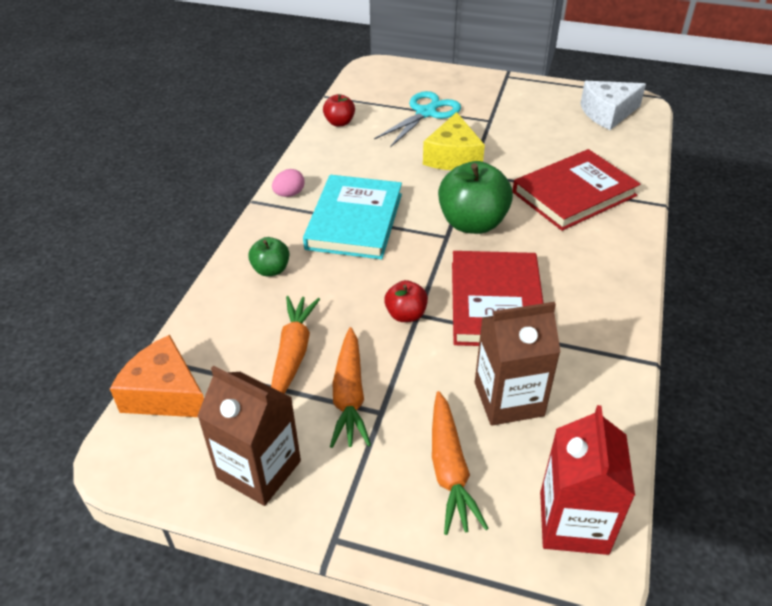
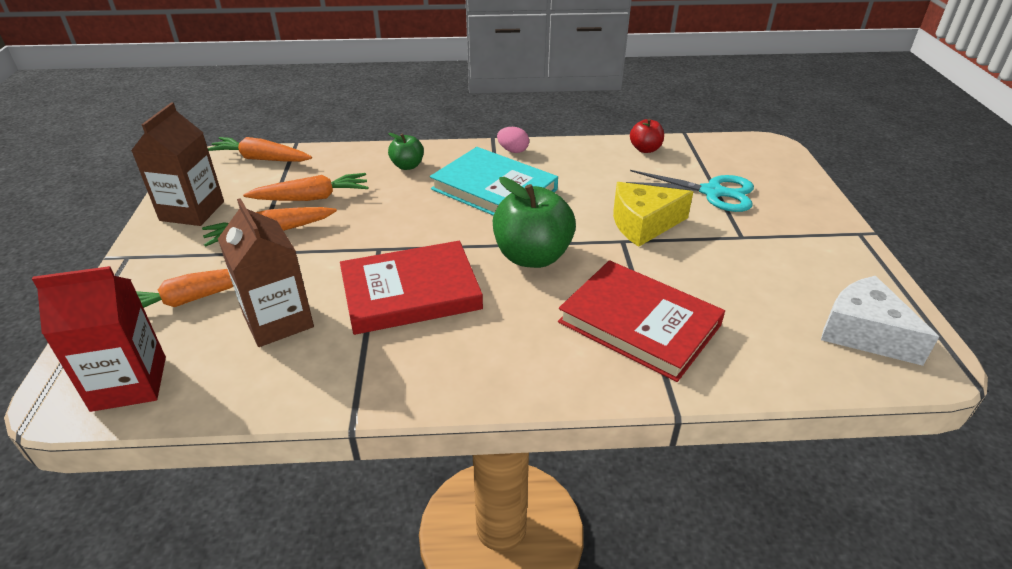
camera: 70 degrees right, 5 degrees down
orange cheese [110,335,204,417] -> orange carrot [208,137,312,162]
turquoise book [303,175,402,260] -> turquoise book turned 45 degrees clockwise [430,147,558,215]
red apple [384,280,428,322] -> none

